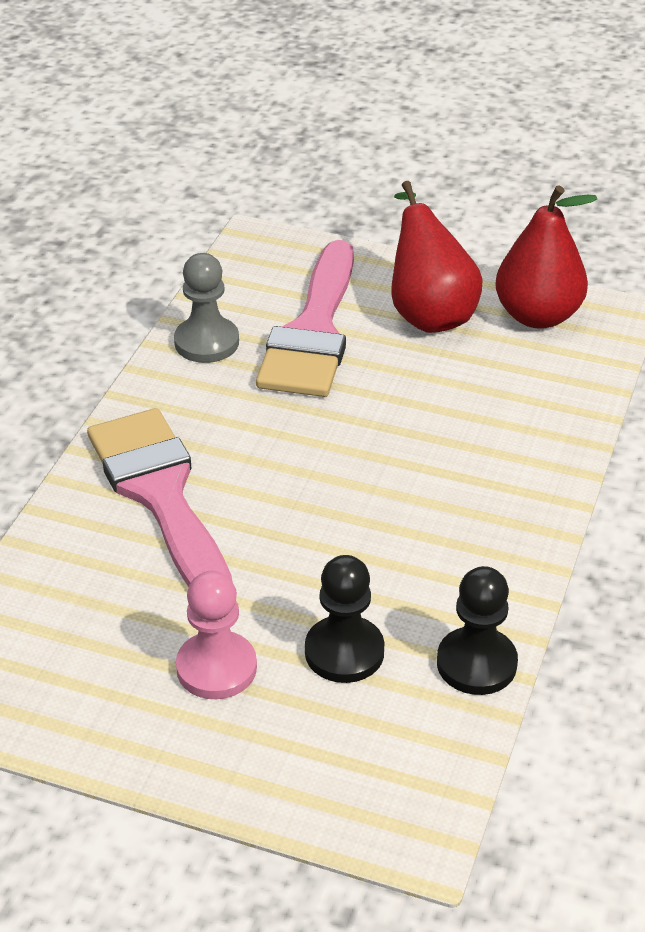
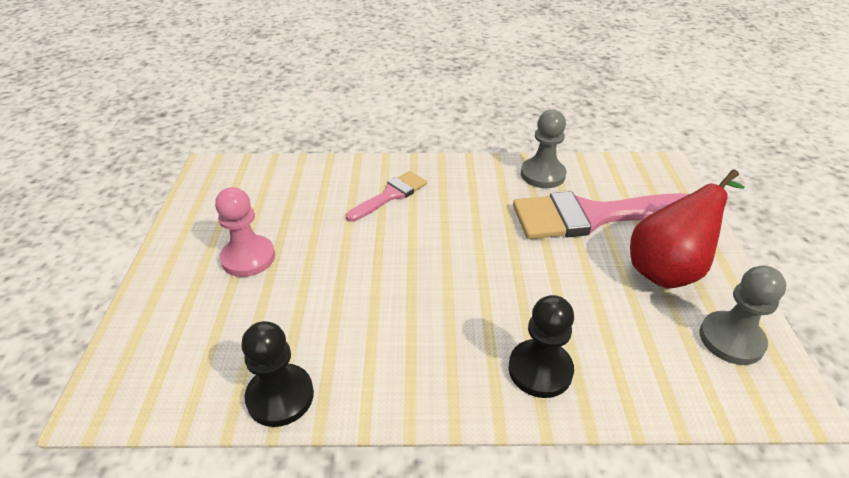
camera: 70 degrees right, 0 degrees up
pink brush [87,408,233,587] -> pink brush [346,171,427,222], size x0.52
black pawn [305,555,385,683] -> black pawn moved to [509,295,574,398]
red pear [495,185,597,329] -> grey pawn [700,266,786,365]

